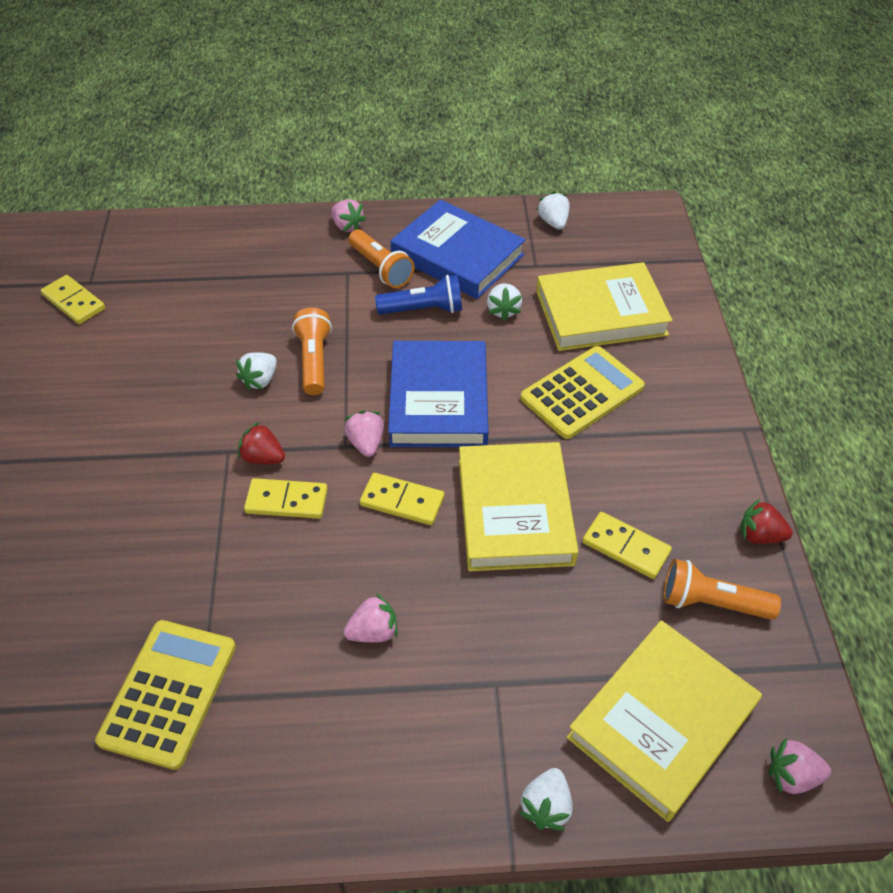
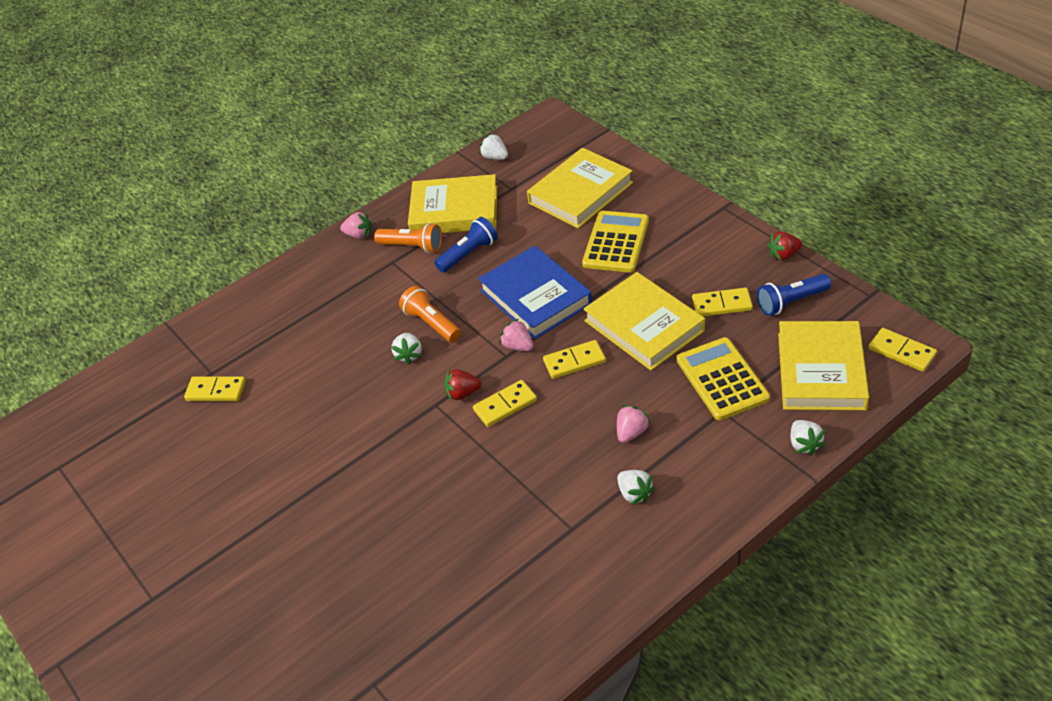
camera: 30 degrees left, 5 degrees down
yellow calculator [95,620,236,770] -> yellow calculator moved to [676,337,770,420]
blue book [391,199,526,299] -> yellow book [408,174,498,233]
white strawberry [487,283,522,321] -> white strawberry moved to [617,470,655,505]
orange flashlight [663,559,781,620] -> blue flashlight [757,274,831,316]
pink strawberry [769,738,831,794] -> yellow domino [868,328,937,372]

